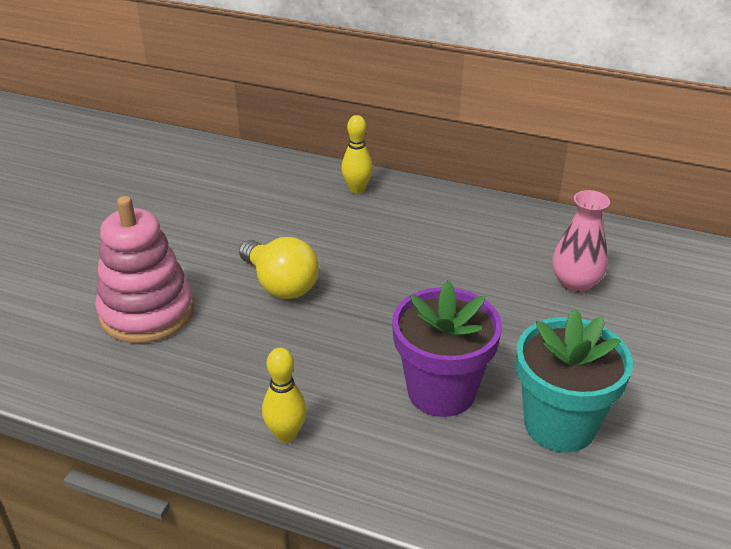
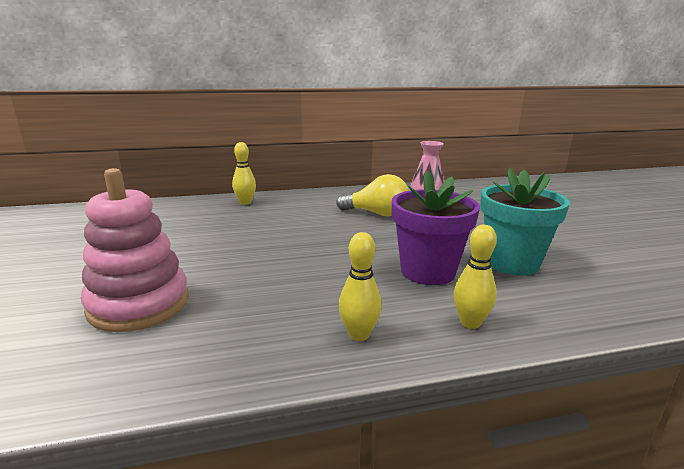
camera: 35 degrees left, 15 degrees down
yellow light bulb [239,237,319,299] -> yellow light bulb moved to [336,174,409,216]
none -> yellow bowling pin [454,225,497,329]

